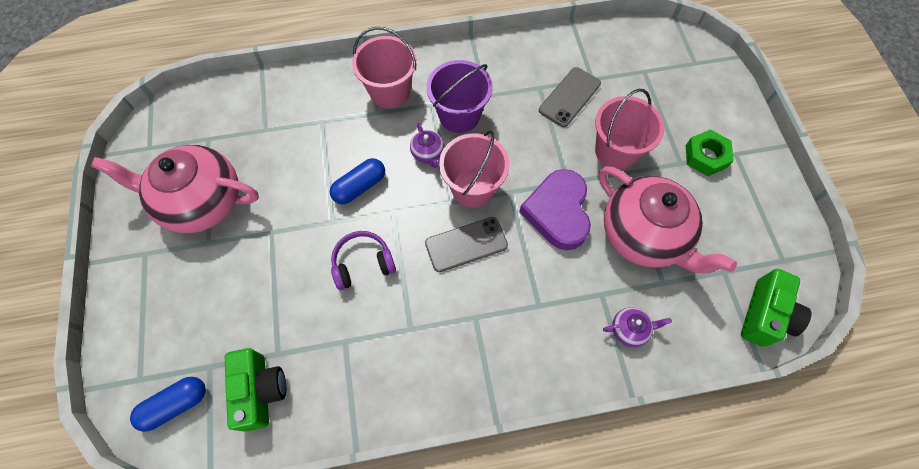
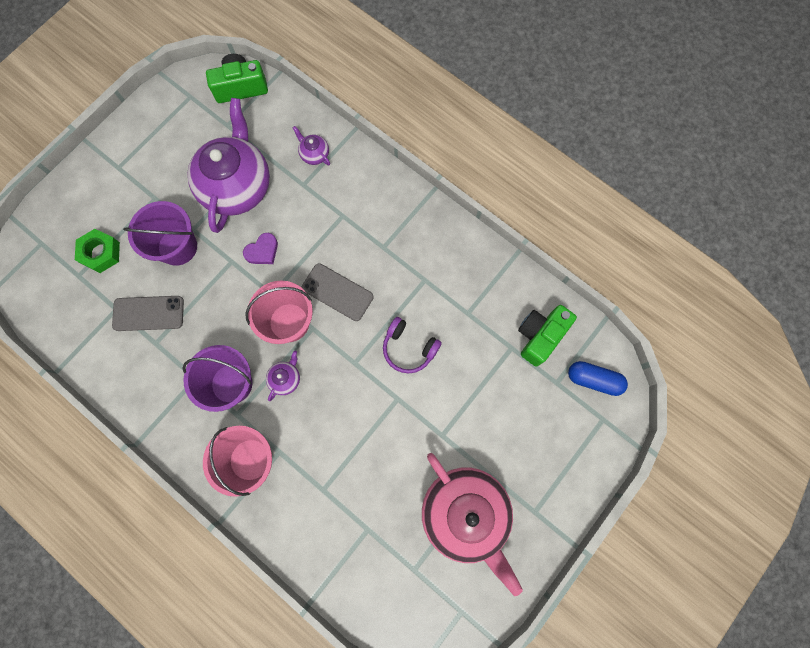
camera: 130 degrees left, 10 degrees up
blue capsule [330,158,385,205] -> none
purple heart [519,169,591,250] -> purple heart [243,233,278,264], size x0.51
pink bucket [595,89,665,170] -> purple bucket [123,201,197,266]
pink teapot [599,166,737,273] -> purple teapot [187,98,270,233]
green nut [686,129,734,176] -> green nut moved to [75,229,120,273]

